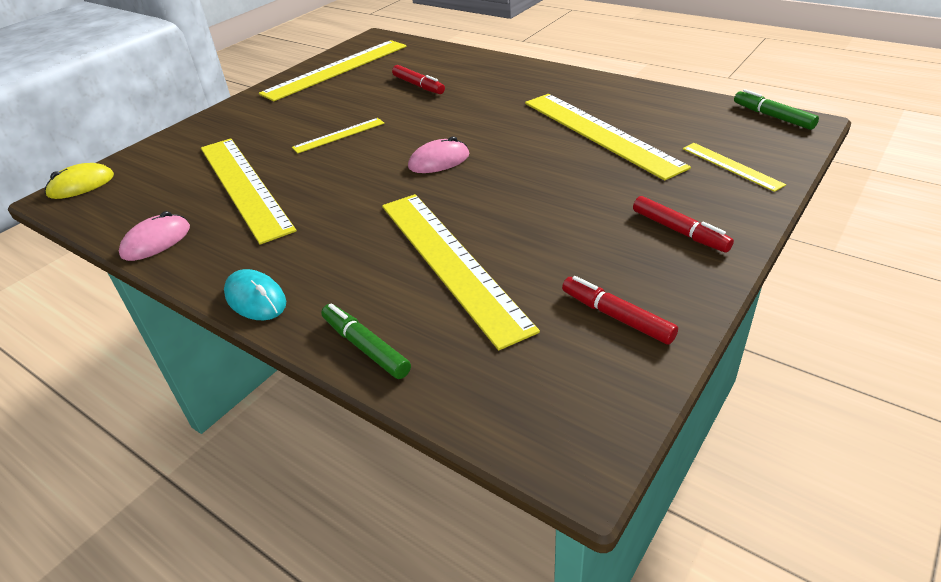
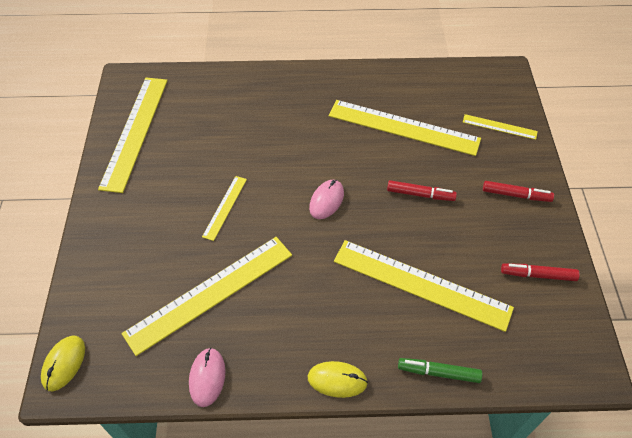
camera: 40 degrees left, 15 degrees up
yellow ruler [201,138,297,245] -> yellow ruler turned 60 degrees counterclockwise [122,237,292,356]
turquoise mouse [224,269,286,320] -> yellow mouse [308,361,368,398]
red marker [392,65,445,94] -> red marker moved to [387,180,457,201]
green marker [734,89,819,130] -> none

